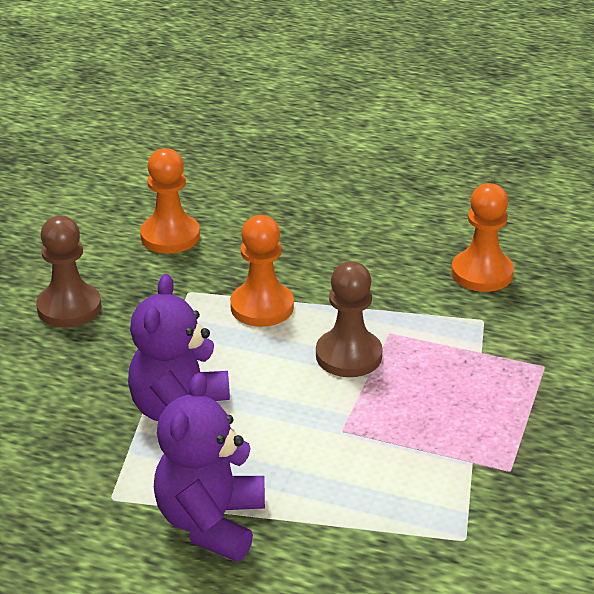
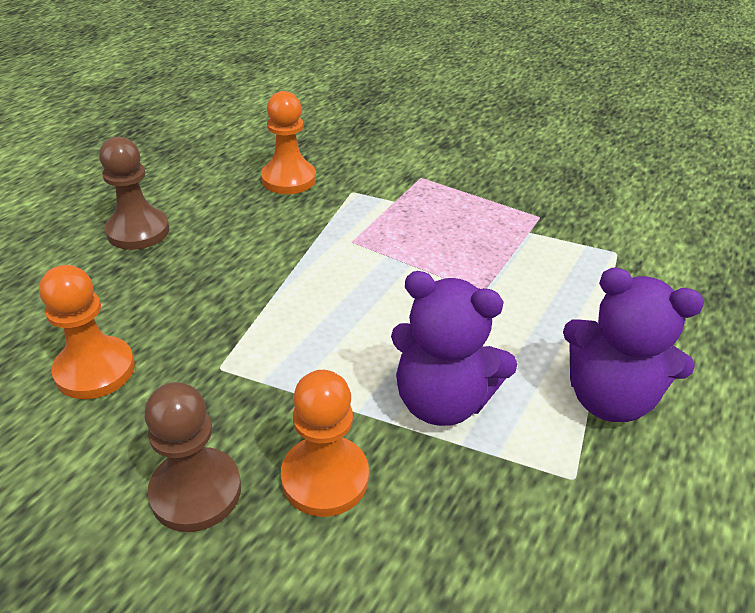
camera: 80 degrees left, 5 degrees up
orange pawn [230,215,294,327] -> orange pawn moved to [281,370,369,517]
brown pawn [316,261,383,377] -> brown pawn moved to [99,137,170,250]

